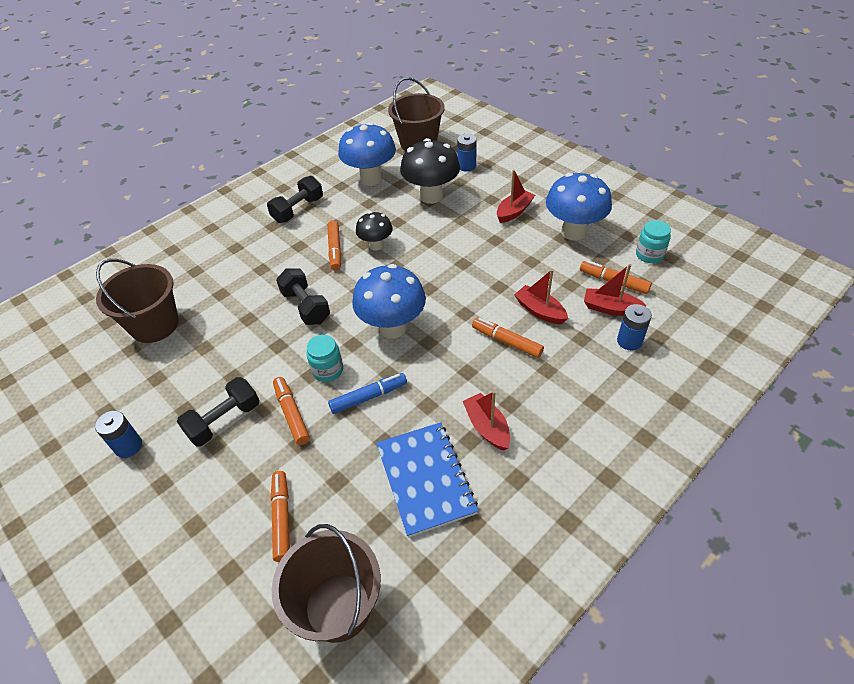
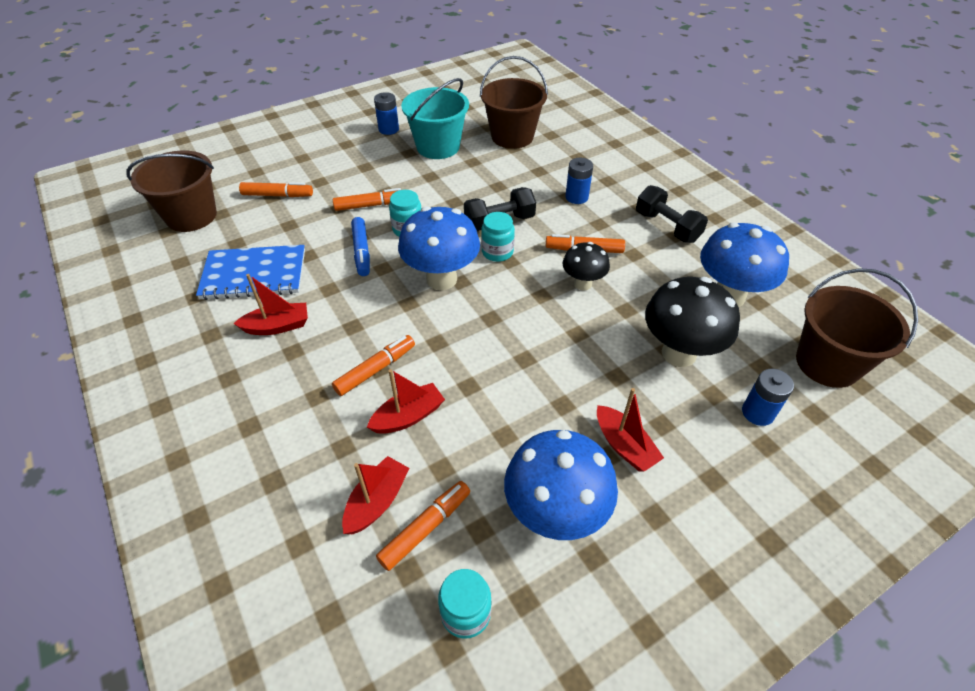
camera: 100 degrees right, 0 degrees up
black dumbbell [177,377,260,447] -> none
blue battery [617,304,652,351] -> blue battery moved to [565,158,593,204]
none -> turquoise bucket [401,78,469,159]
none -> turquoise jar [481,212,515,262]

